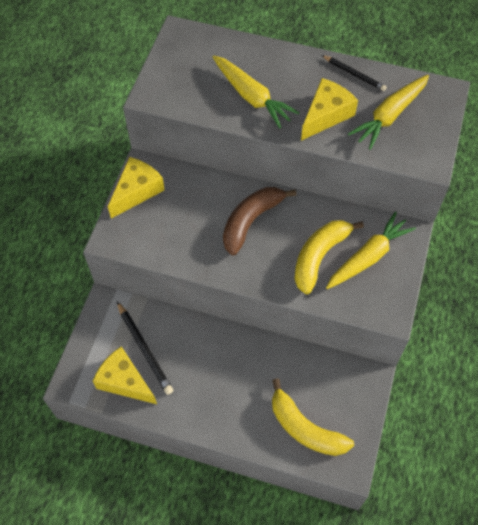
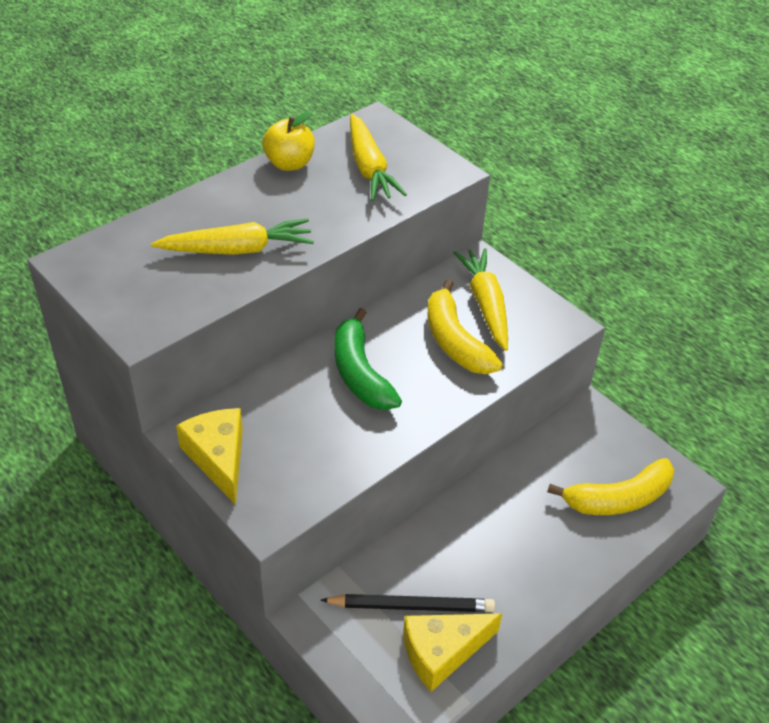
camera: 60 degrees left, 15 degrees down
brown banana [223,187,296,255] -> green banana [335,308,402,410]
yellow cheese [301,78,358,141] -> none
black pencil [322,55,387,91] -> yellow apple [262,111,315,171]

